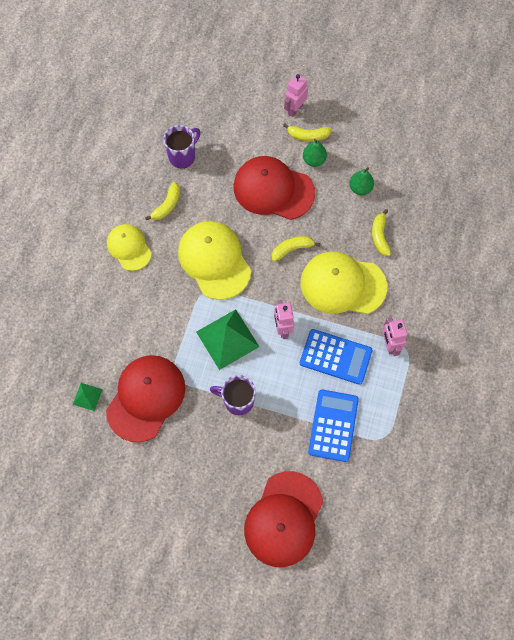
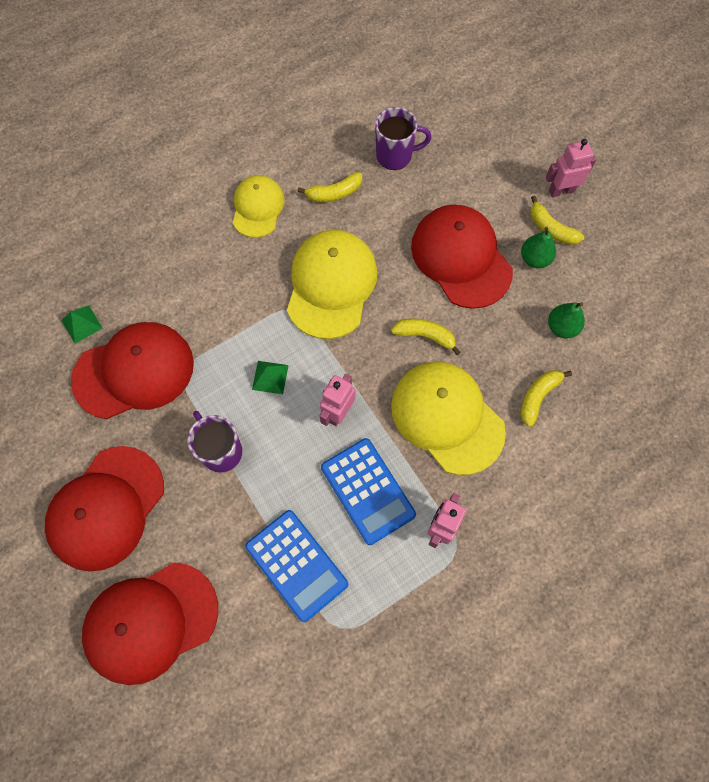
camera: 40 degrees right, 0 degrees up
green pyramid [196,309,259,370] -> green pyramid [252,361,289,394], size x0.49
blue calculator [308,389,359,462] -> blue calculator turned 90 degrees clockwise [245,510,348,622]
none -> red cap [45,446,164,572]

